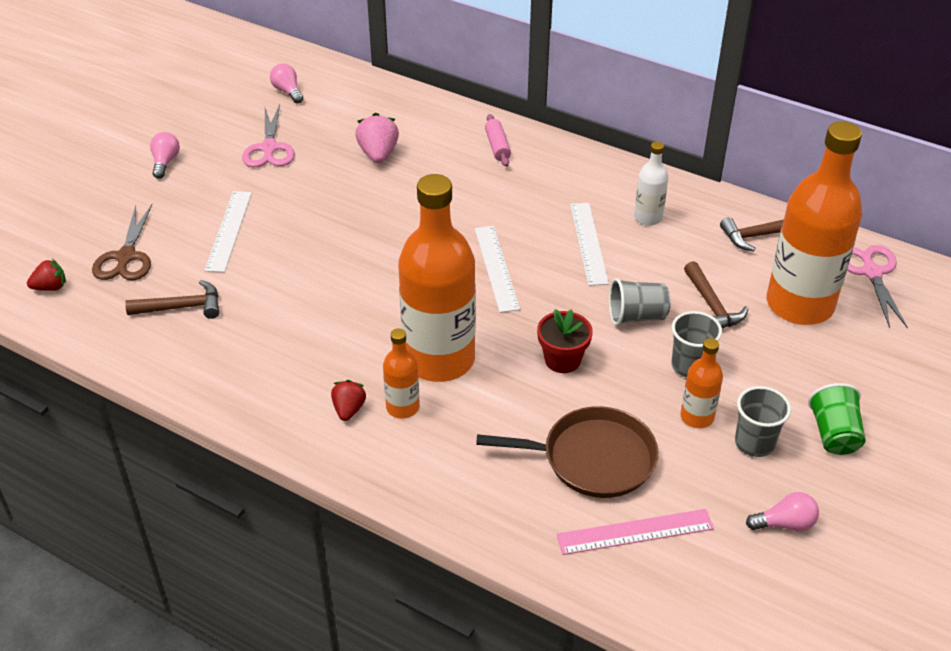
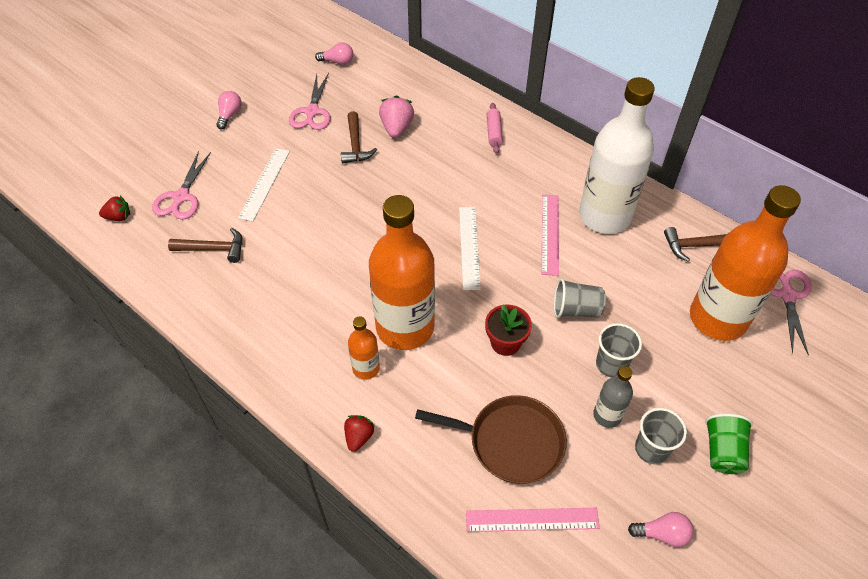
camera: 10 degrees right, 10 degrees up
brown scissors [92,204,152,281] -> pink scissors [152,151,211,220]
pink light bulb [270,63,303,104] -> pink light bulb turned 120 degrees clockwise [315,42,353,65]
red strawberry [331,380,366,421] -> red strawberry moved to [344,415,375,452]
white ruler [570,203,609,286] -> pink ruler [542,194,559,276]
white bottle [634,142,668,226] -> white bottle [579,77,655,234], size x2.20
orange bottle [680,338,723,428] -> grey bottle [593,366,633,428]
brown hammer [684,261,749,328] -> brown hammer moved to [341,111,377,164]

